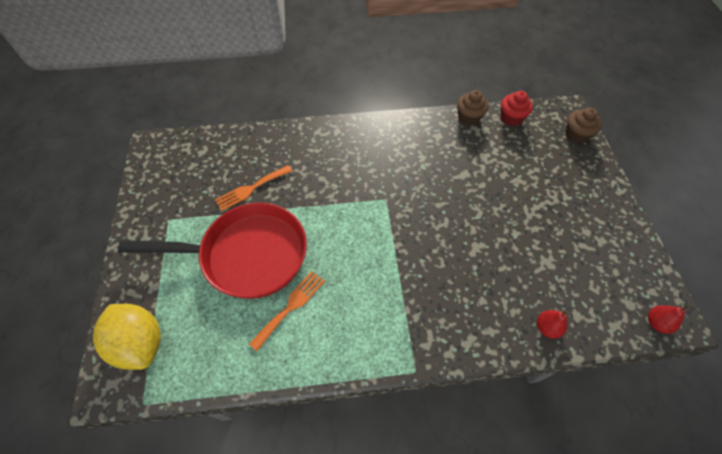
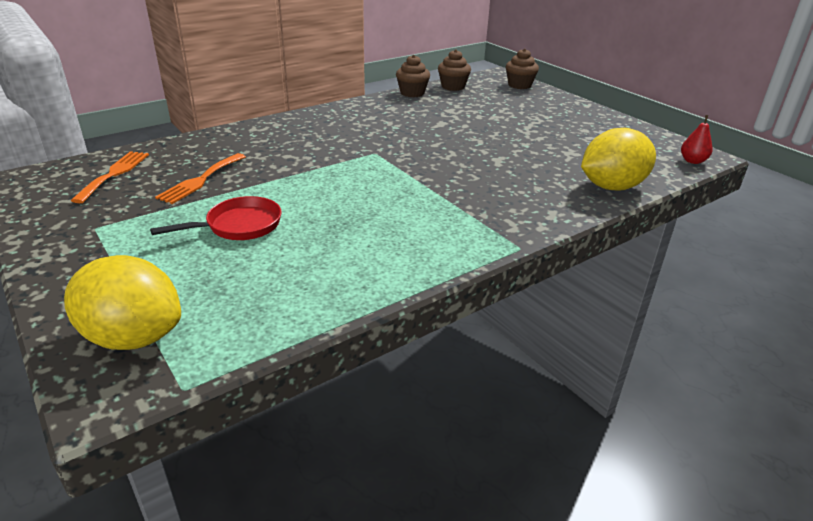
camera: 30 degrees left, 25 degrees down
red pan [118,202,307,299] -> red pan [150,196,282,240], size x0.49
orange fork [249,271,325,351] -> orange fork moved to [71,151,149,203]
red cupcake [501,91,533,126] -> brown cupcake [438,49,471,91]
red pear [537,310,567,339] -> yellow lemon [581,128,656,191]

